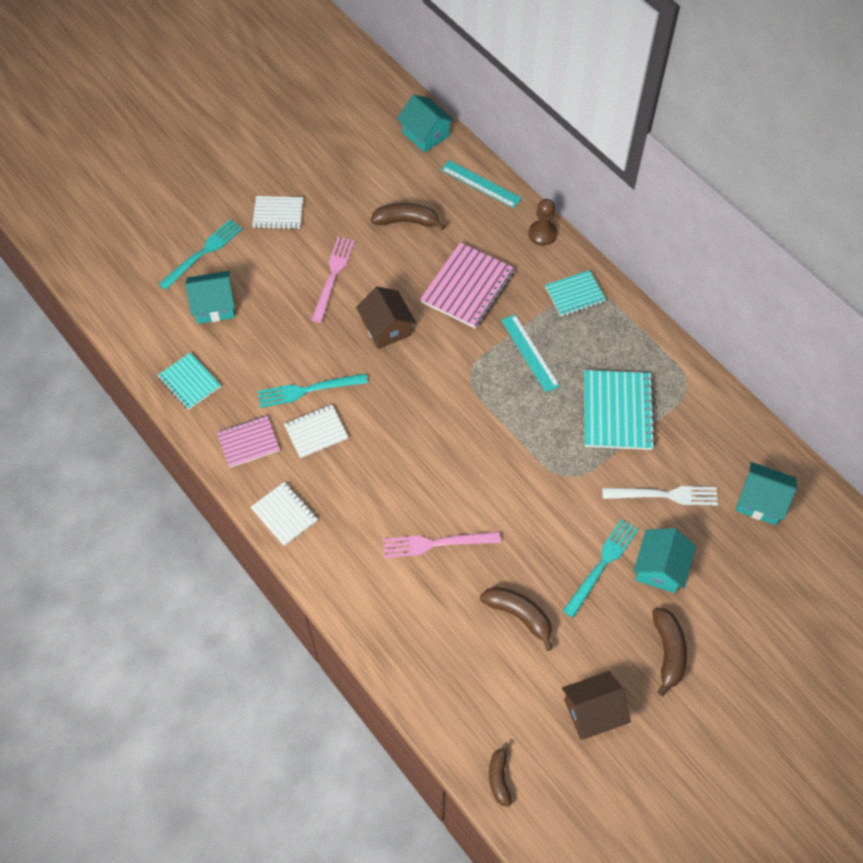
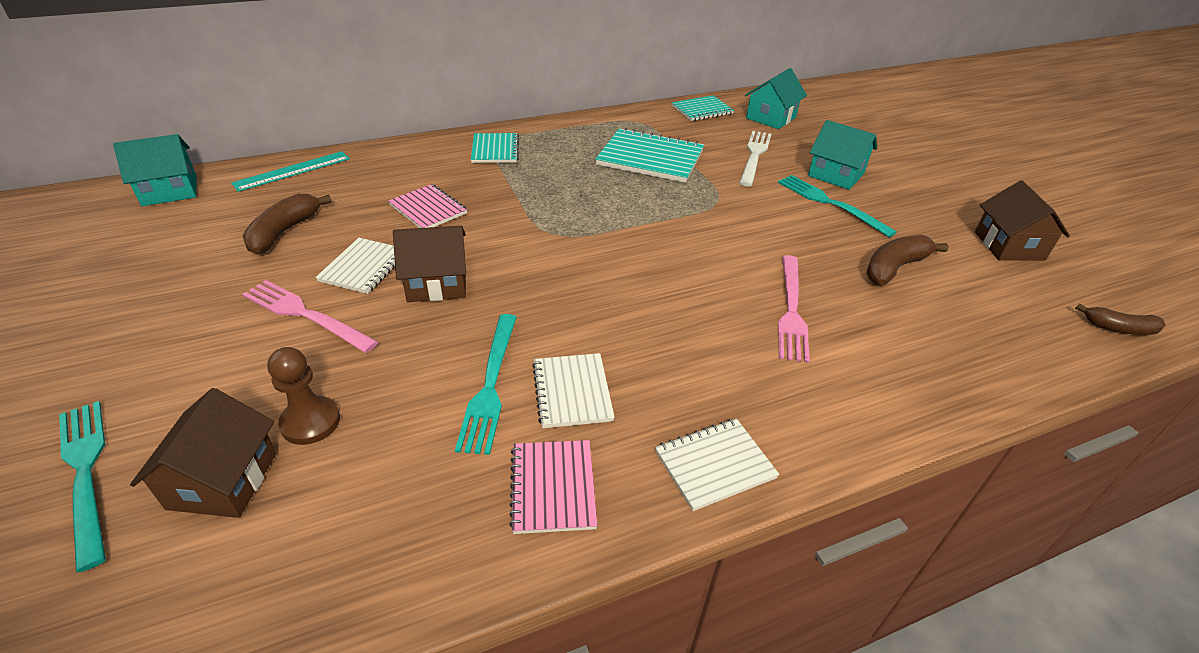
camera: 75 degrees left, 20 degrees down
turquoise notebook [158,352,221,410] -> turquoise notebook moved to [672,95,734,121]
turquoise house [185,271,235,324] -> brown house [130,388,276,518]
white notebook [252,196,303,229] -> white notebook moved to [316,238,395,294]
pink notebook [420,242,515,329] -> pink notebook [388,184,467,228], size x0.61
turquoise ruler [501,314,560,392] -> none
brown pawn [528,199,557,246] -> brown pawn moved to [267,347,340,445]
brown banana [652,608,687,696] -> none

